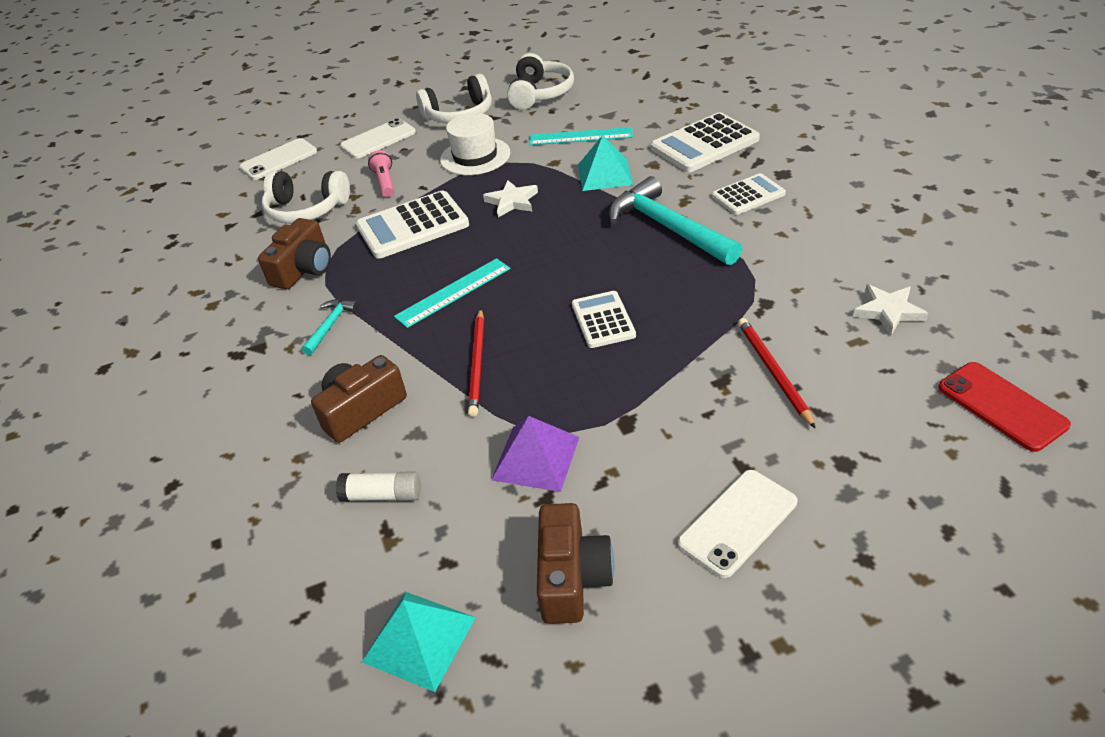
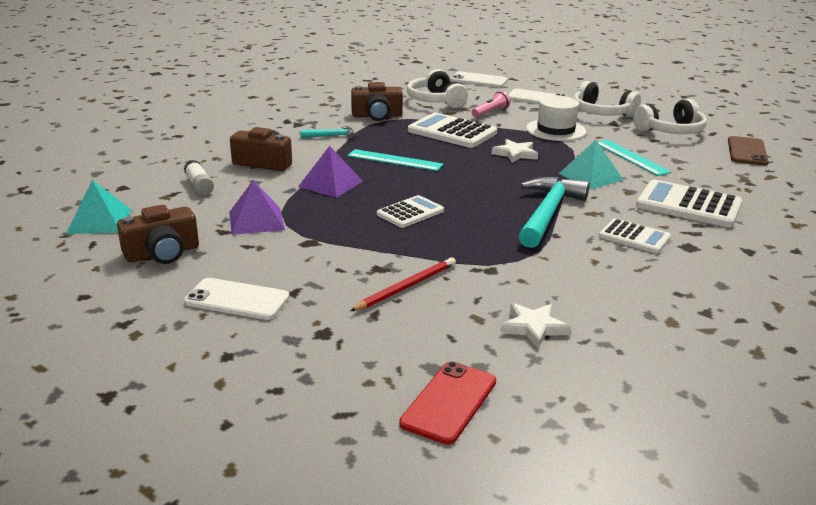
camera: 55 degrees right, 15 degrees down
red pencil [468,309,484,417] -> purple pyramid [298,146,363,198]
none -> brown phone [728,136,768,166]

